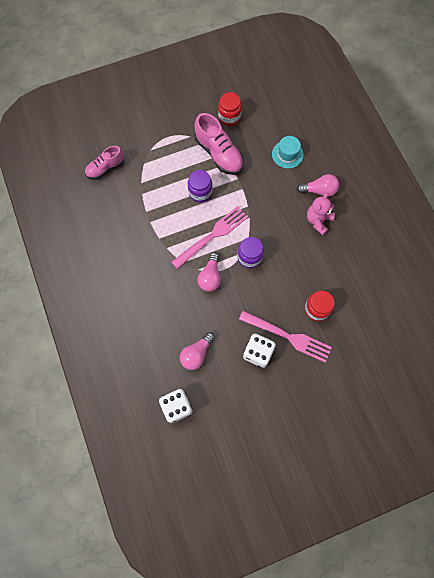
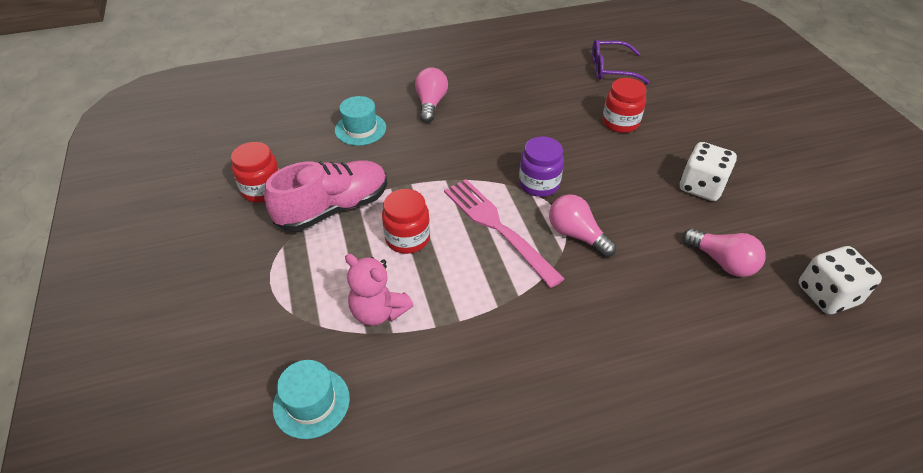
camera: 85 degrees left, 25 degrees down
pink shoe [85,146,124,179] -> turquoise hat [273,360,350,439]
purple jar [188,170,212,202] -> red jar [382,189,430,254]
pink light bulb [198,252,221,292] -> pink light bulb turned 150 degrees counterclockwise [549,194,616,257]
pink fork [239,311,332,363] -> none
pink teddy bear [307,193,335,235] -> pink teddy bear moved to [345,254,413,326]
none -> purple glasses [592,39,650,84]

